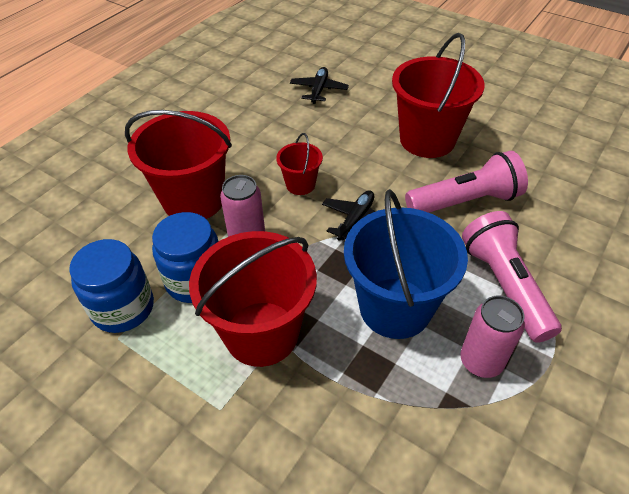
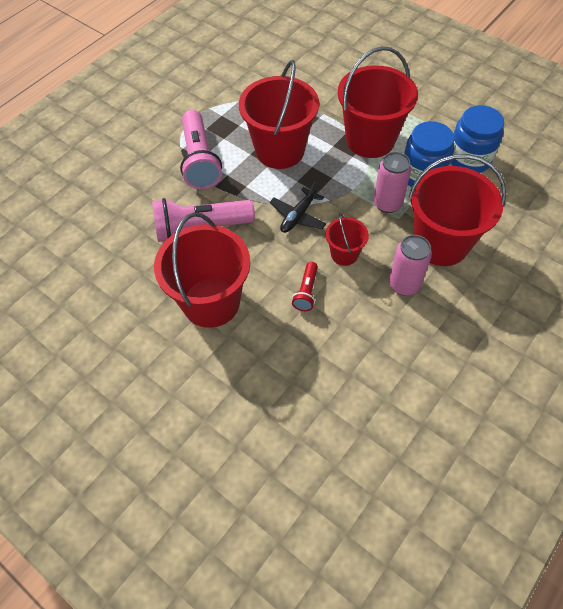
camera: 175 degrees left, 10 degrees up
black plane [290,67,349,104] -> none
blue bucket [344,189,468,339] -> red bucket [239,60,319,169]
pink can [460,296,525,378] -> pink can moved to [389,235,432,296]
none -> red flashlight [292,262,318,311]

